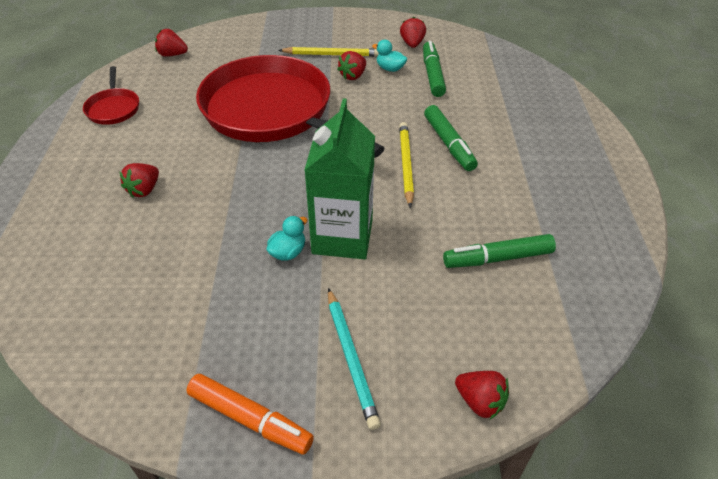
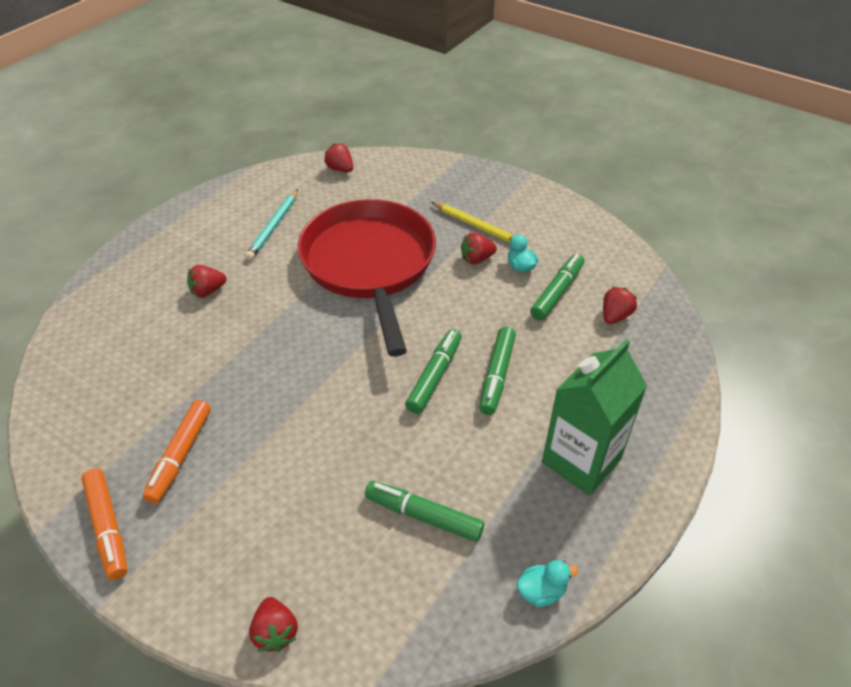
camera: 35 degrees right, 0 degrees up
red pan [83,66,139,125] -> none
turquoise duck [267,216,308,261] -> turquoise duck moved to [517,560,578,607]
green carton [304,98,375,259] -> green carton moved to [542,339,647,495]
turquoise pencil [328,288,381,430] -> turquoise pencil moved to [245,189,298,260]
yellow pencil [399,122,414,208] -> green marker [405,329,462,414]
red strawberry [400,17,426,48] -> red strawberry moved to [603,287,637,324]
none -> orange marker [142,400,211,504]

